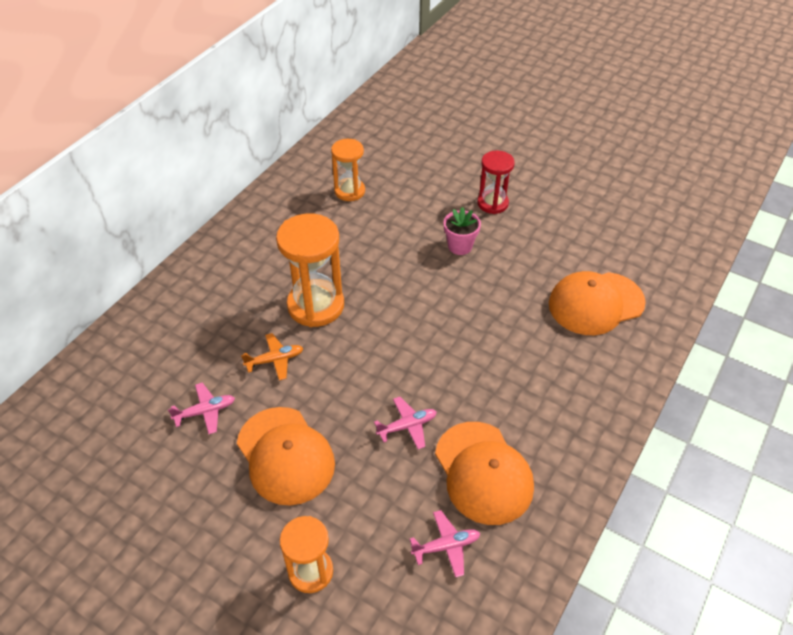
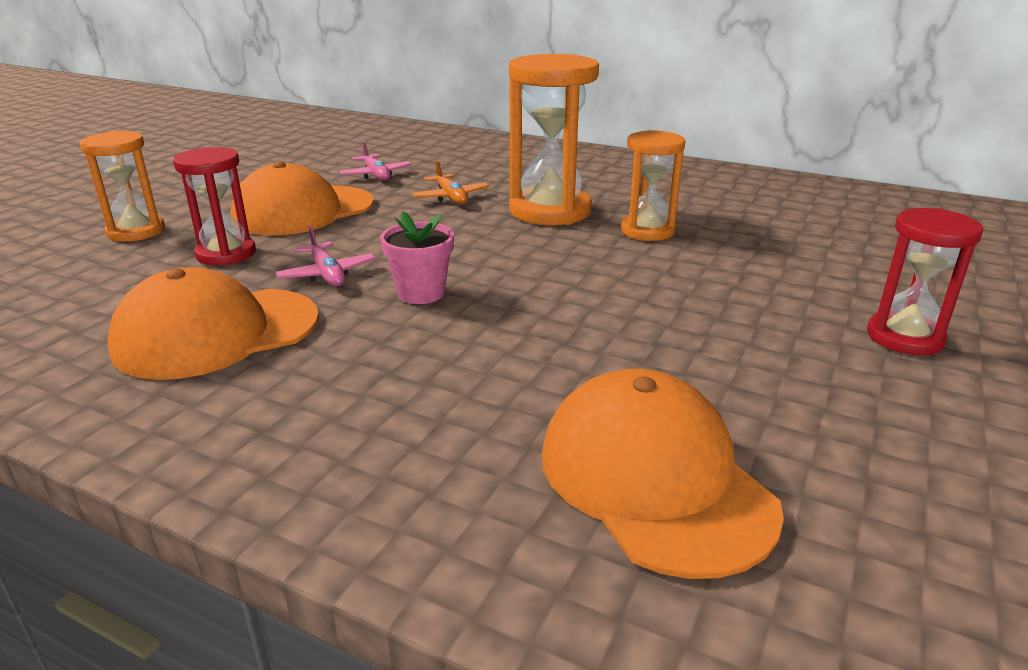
camera: 85 degrees right, 20 degrees down
orange hourglass [331,139,365,201] -> orange hourglass moved to [621,130,685,241]
pink plane [410,510,480,578] -> none
pink flower pot [444,207,481,255] -> pink flower pot moved to [380,211,454,304]
none -> red hourglass [173,147,256,265]

